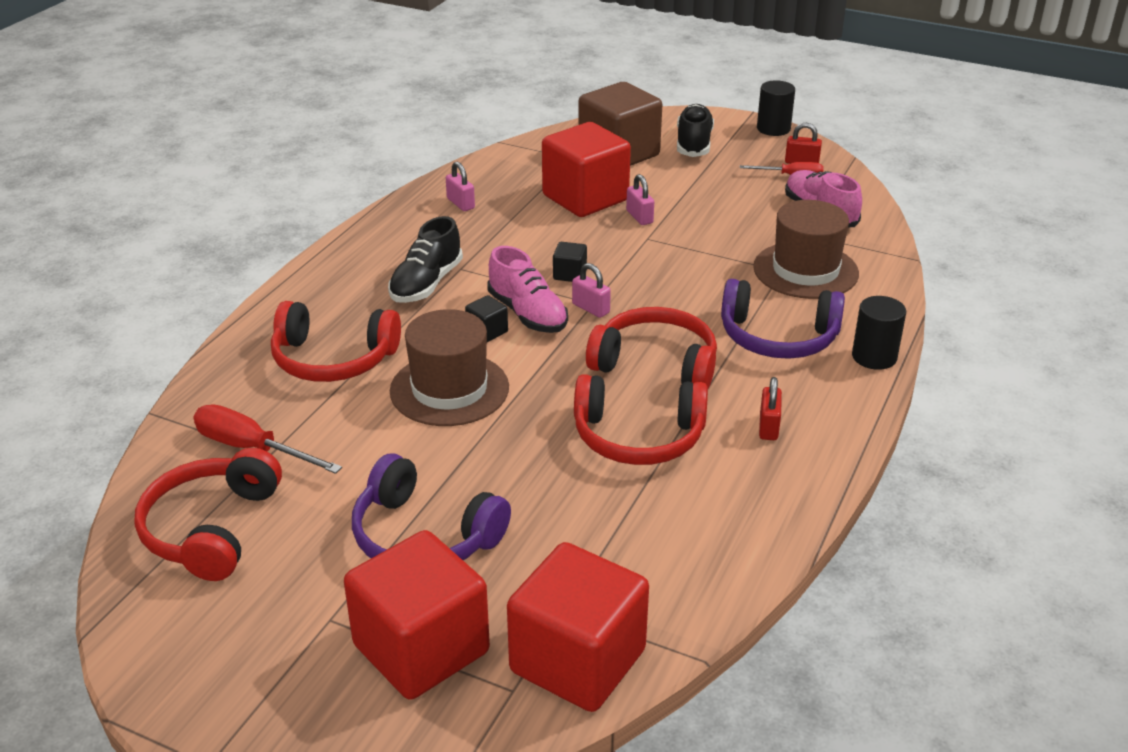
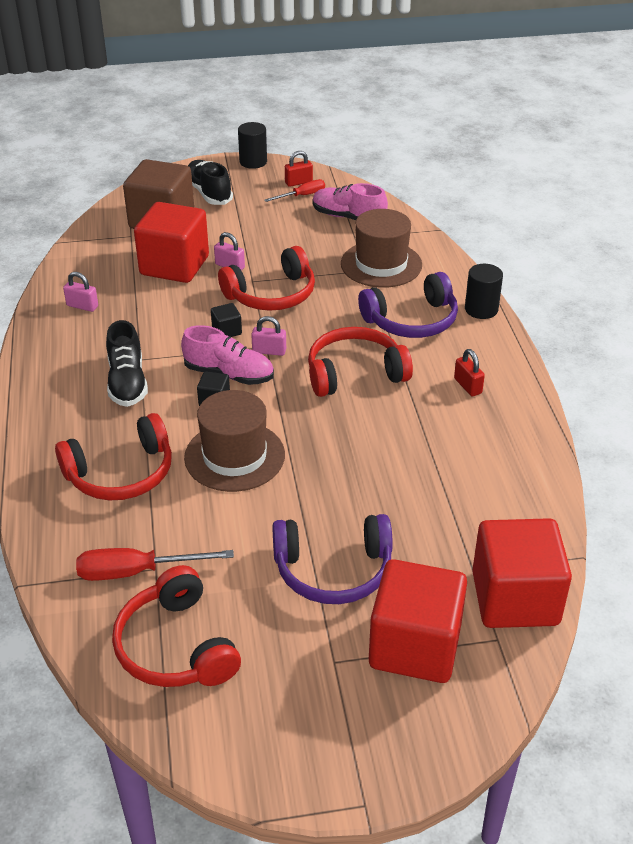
camera: 35 degrees left, 5 degrees up
red headphones [574,374,708,465] -> red headphones moved to [218,246,315,311]

